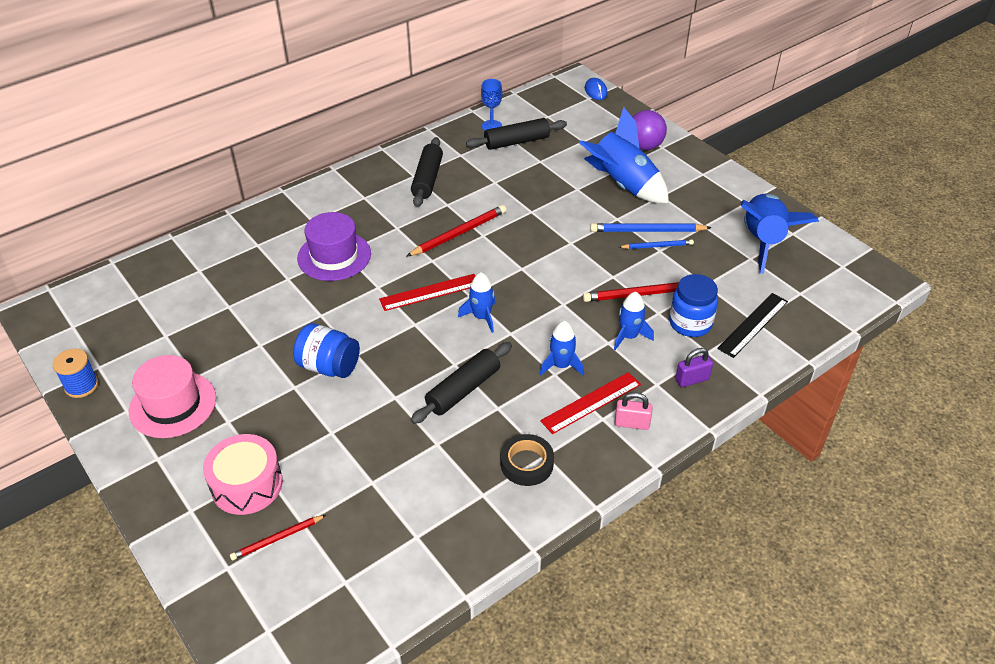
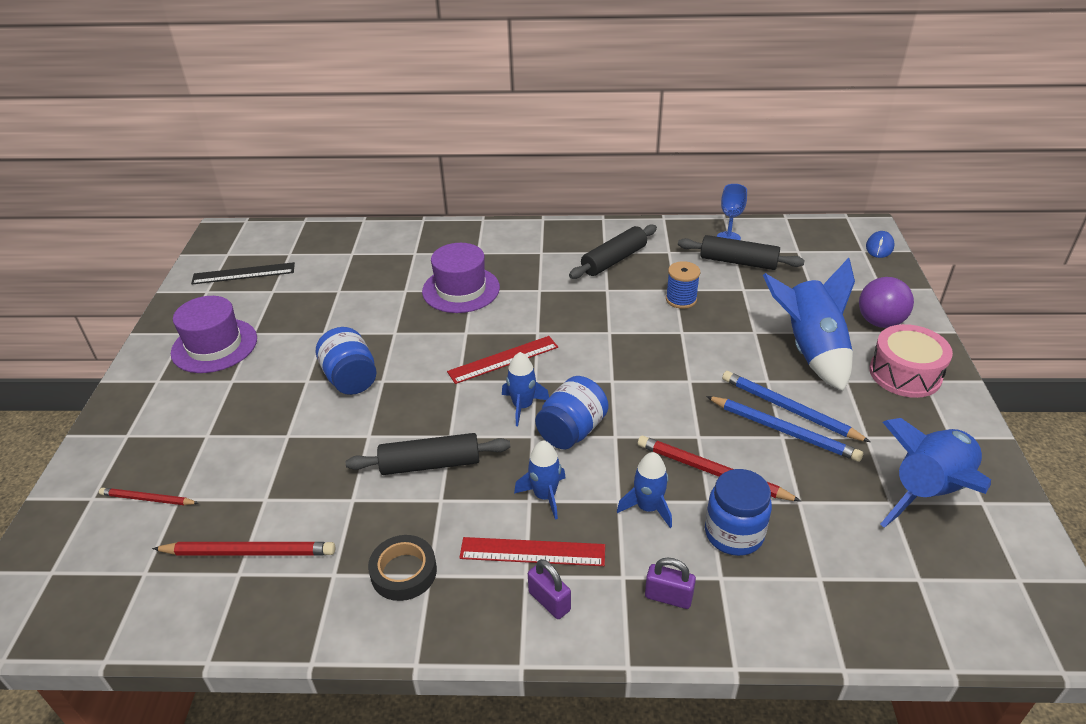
camera: 40 degrees right, 5 degrees down
blue spool [52,349,98,398] -> blue spool moved to [666,261,700,309]
pink hat [129,355,216,438] -> purple hat [171,296,257,373]
pink drum [203,434,283,515] -> pink drum moved to [869,324,953,398]
red ruler [379,274,475,311] -> red ruler turned 45 degrees counterclockwise [447,336,558,384]
red pencil [406,205,506,257] -> red pencil moved to [152,542,335,555]
pink padlock [614,392,653,430] -> purple padlock [528,559,571,619]
blue pencil [619,240,694,249] -> blue pencil [706,396,863,462], size x1.61
black ruler [717,293,788,358] -> black ruler moved to [191,262,295,284]
none -> blue jar [535,376,609,449]

